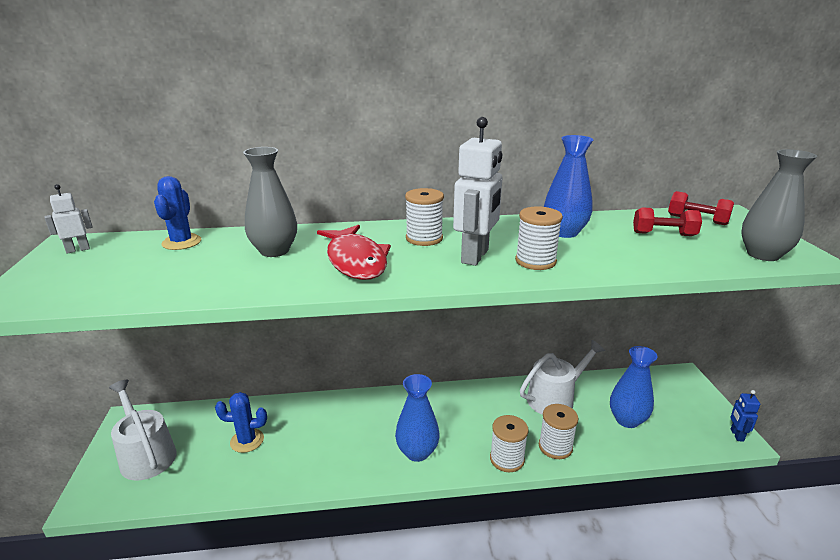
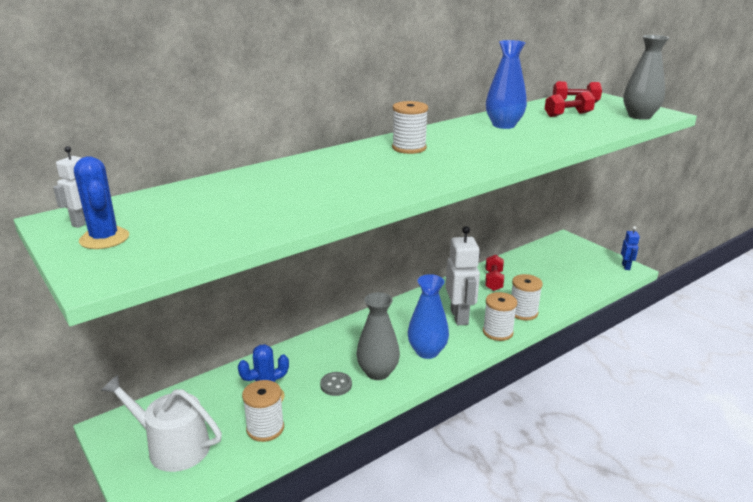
camera: 30 degrees left, 0 degrees up
blue cactus [154,176,201,250] -> blue cactus moved to [74,156,129,249]
grey vase [243,147,297,257] -> grey vase moved to [356,292,400,380]
red fish [317,225,391,280] -> none
white robot [453,117,503,266] -> white robot moved to [445,226,480,325]
white spool [515,206,563,270] -> white spool moved to [242,380,284,442]
white watering can [520,340,605,415] -> red dumbbell [485,255,504,291]
blue vase [610,346,658,428] -> none
blue robot [730,390,760,442] -> blue robot turned 150 degrees counterclockwise [621,226,640,270]
none -> grey button [320,372,352,396]

